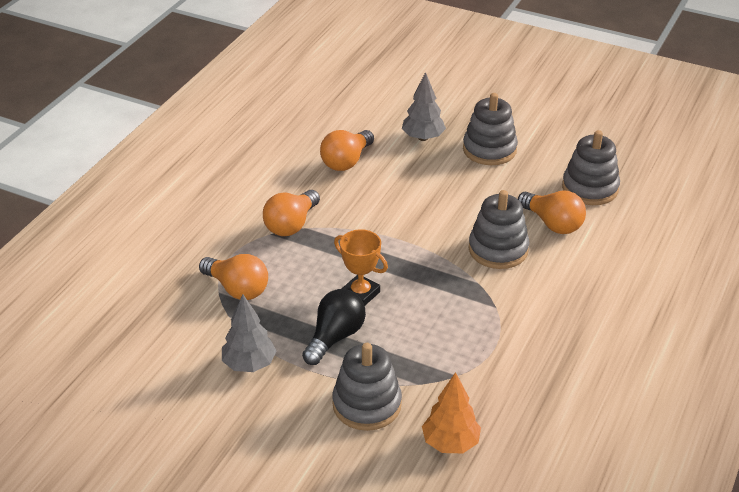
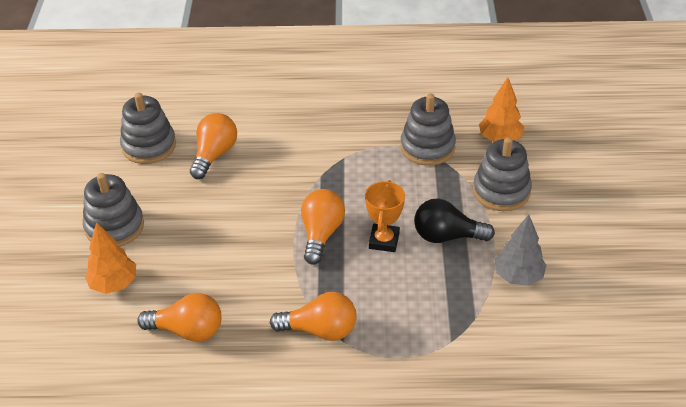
camera: 115 degrees left, 5 degrees up
orange light bulb [199,254,268,300] -> orange light bulb moved to [301,189,345,265]
grey tree [402,72,446,141] -> orange tree [85,222,136,294]
grey stacking toy [468,190,530,269] -> grey stacking toy moved to [400,94,456,166]

